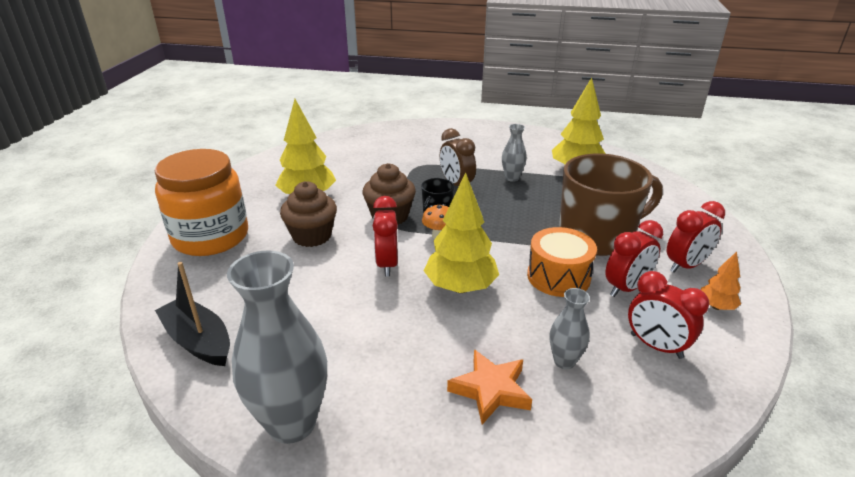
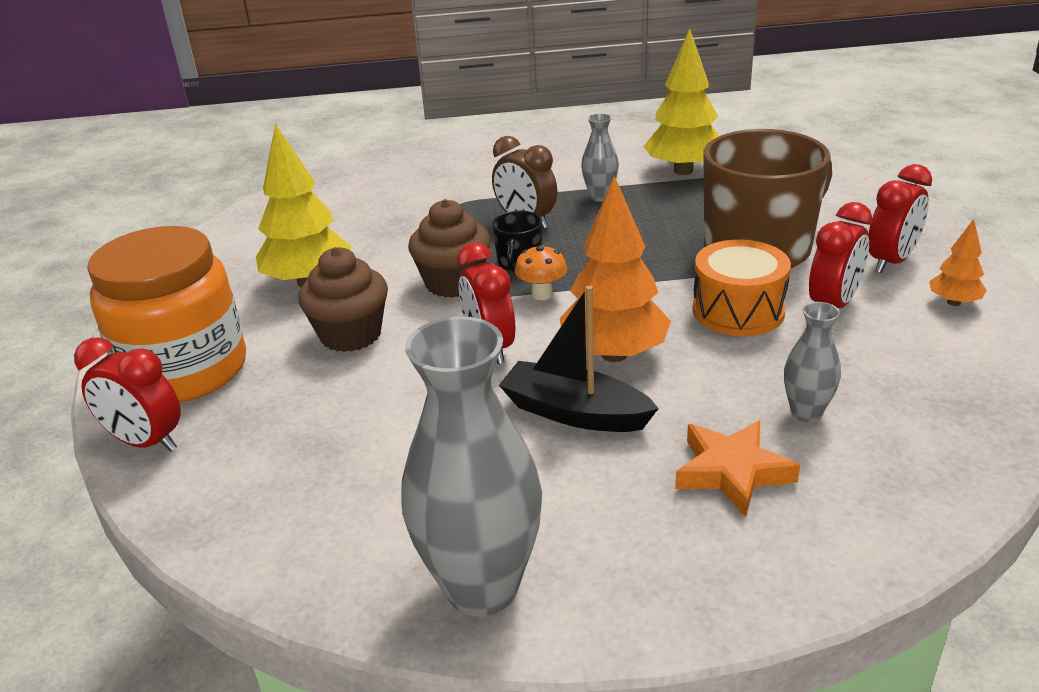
camera: 15 degrees left, 0 degrees up
black boat [155,262,230,366] -> black boat moved to [499,286,659,432]
yellow tree [424,172,499,293] -> orange tree [560,176,671,362]
red clock [628,271,709,359] -> red clock moved to [74,338,181,452]

